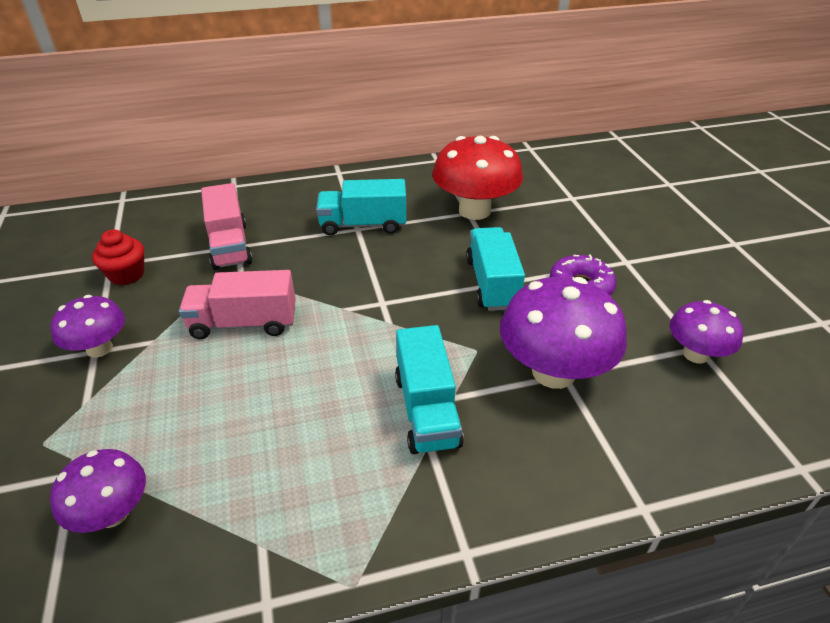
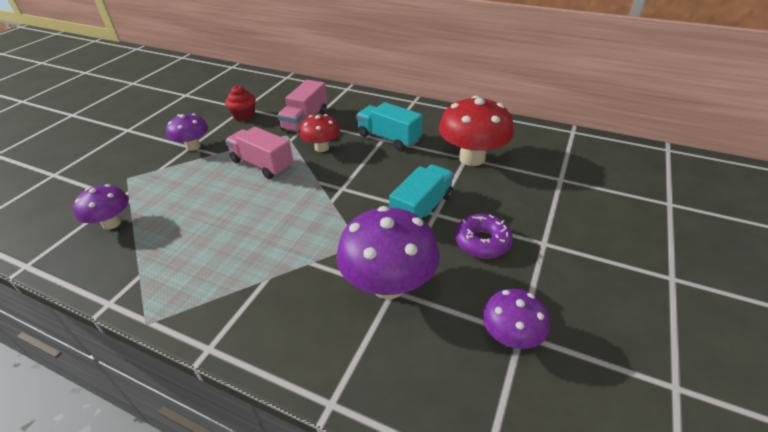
camera: 40 degrees right, 0 degrees up
turquoise truck [395,325,464,454] -> none
none -> red mushroom [300,114,340,152]

